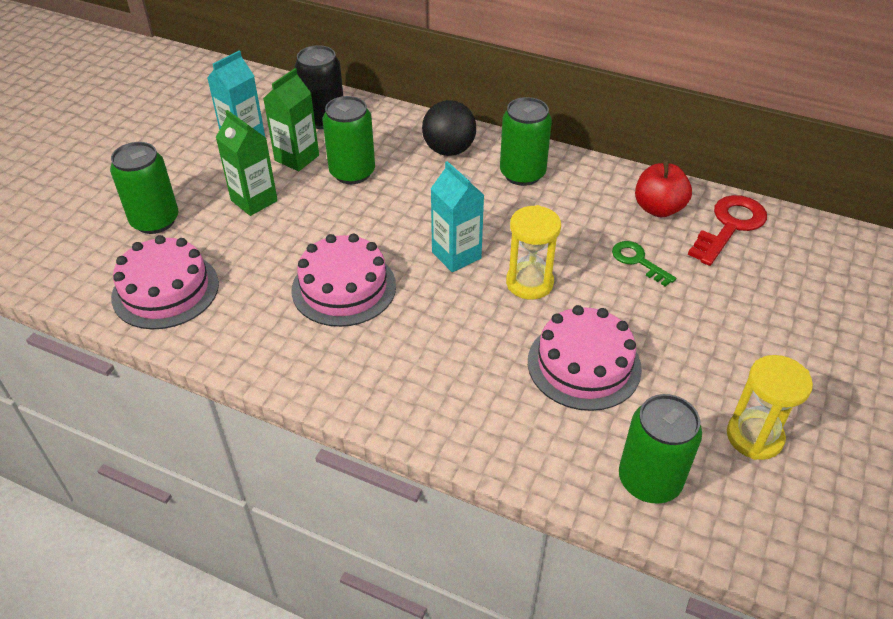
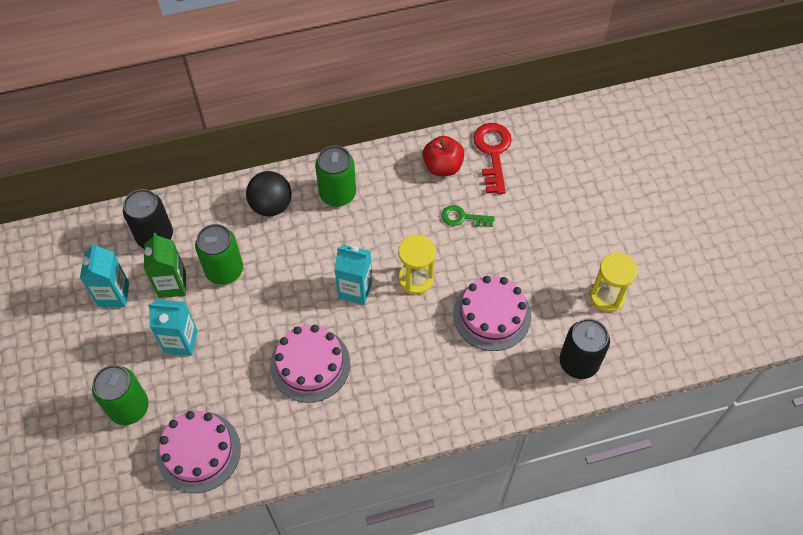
camera: 40 degrees left, 15 degrees up
green carton [216,110,278,216] -> turquoise carton [148,299,198,356]
green can [619,394,702,504] -> black can [560,319,610,379]

